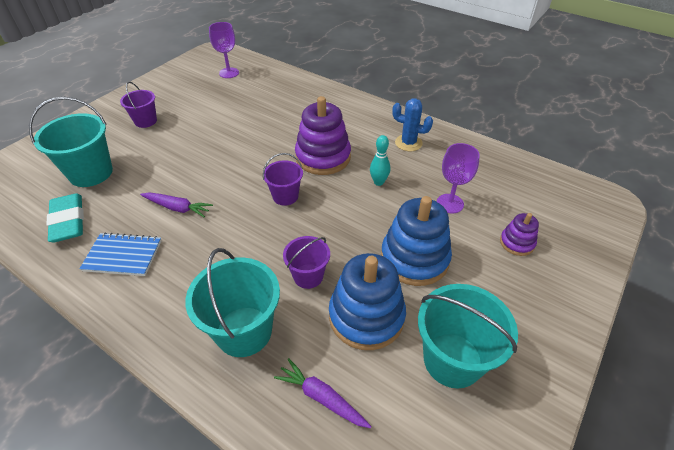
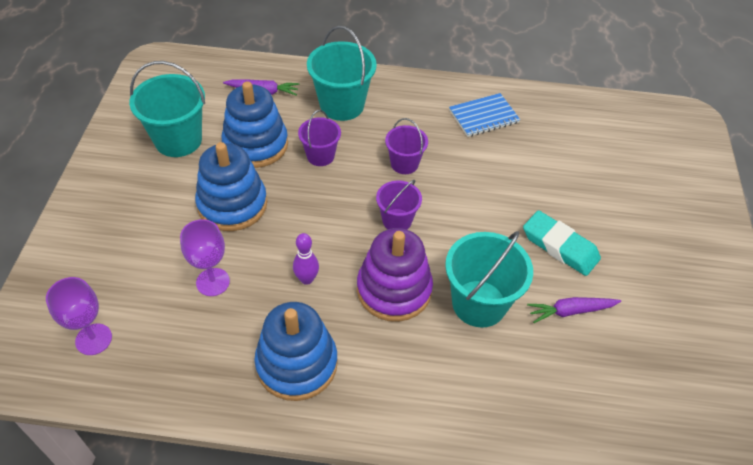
camera: 150 degrees right, 5 degrees up
turquoise bucket [29,97,113,187] -> turquoise bucket moved to [445,231,533,328]
turquoise eraser [47,193,84,243] -> turquoise eraser moved to [523,210,601,276]
purple bucket [120,82,157,128] -> purple bucket moved to [385,118,428,174]
purple carrot [140,192,213,218] -> purple carrot moved to [527,297,621,323]
purple goblet [209,22,239,78] -> purple goblet moved to [46,277,112,355]
turquoise bowling pin [370,135,390,186] -> purple bowling pin [293,233,319,285]
blue cactus [392,98,433,151] -> blue stacking toy [255,302,338,401]
purple stacking toy [500,213,539,256] -> none

